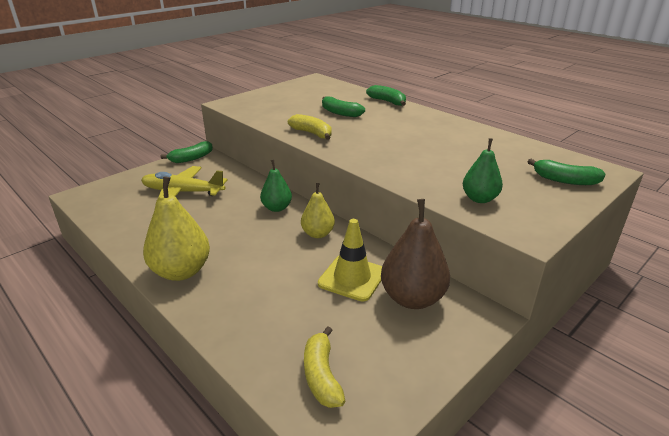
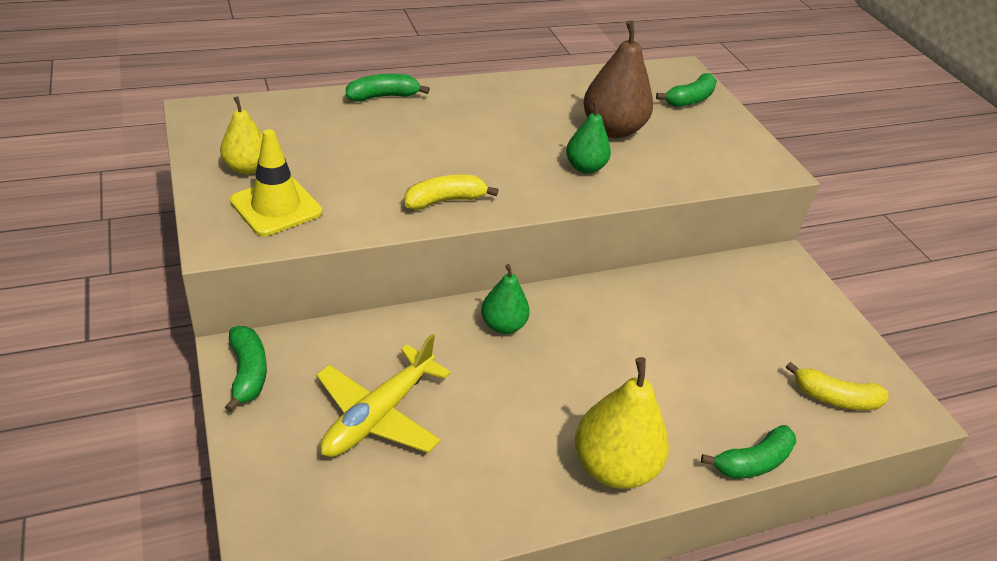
camera: 70 degrees left, 10 degrees up
yellow pear [301,183,335,238] -> yellow pear moved to [220,96,263,174]
yellow traffic cone [318,219,382,302] -> yellow traffic cone moved to [230,129,322,236]
green banana [322,96,365,117] -> green banana moved to [701,425,796,478]
brown pear [381,199,450,309] -> brown pear moved to [583,20,653,138]
green pear [463,138,503,203] -> green pear moved to [566,101,611,173]

